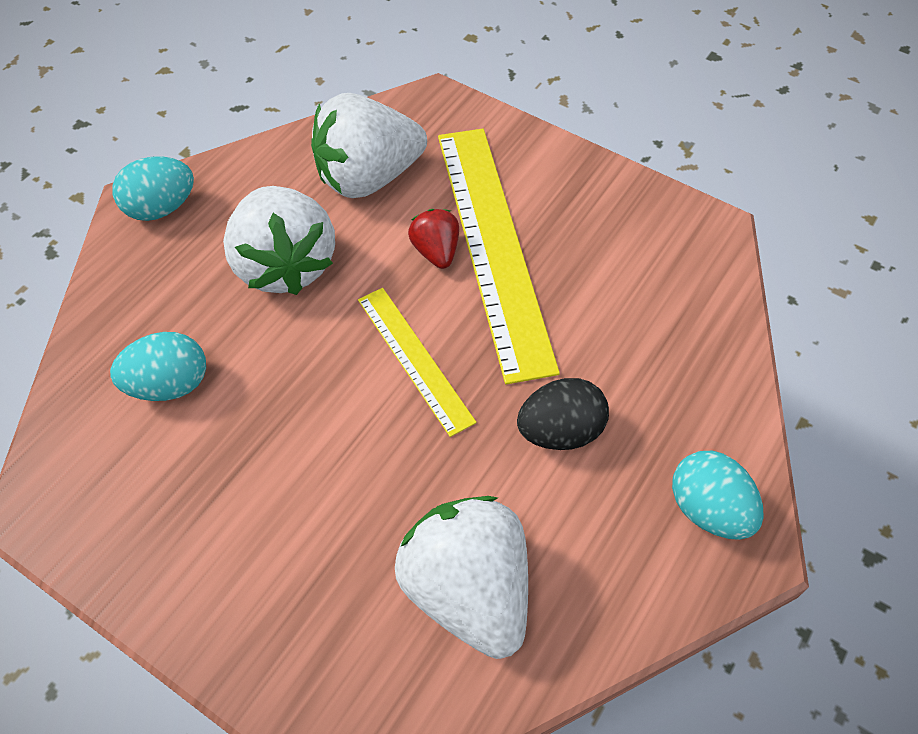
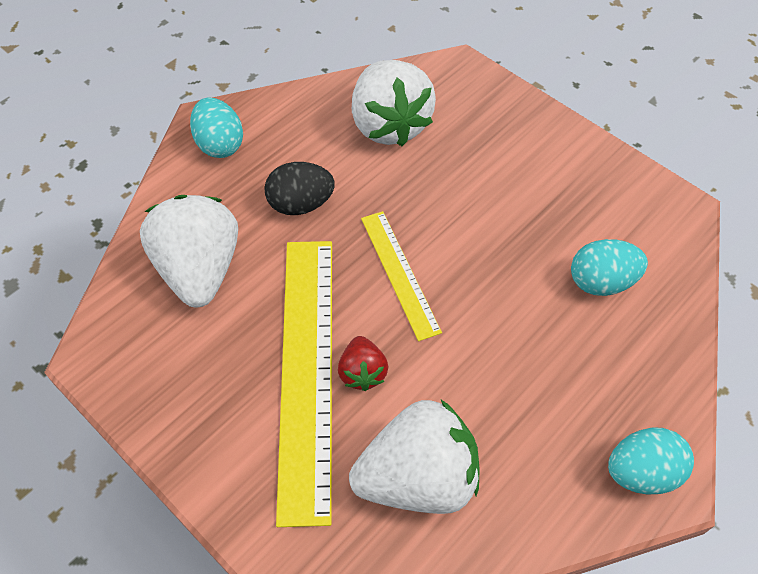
camera: 170 degrees left, 0 degrees up
white strawberry [223,186,335,295] -> white strawberry moved to [140,195,238,307]

